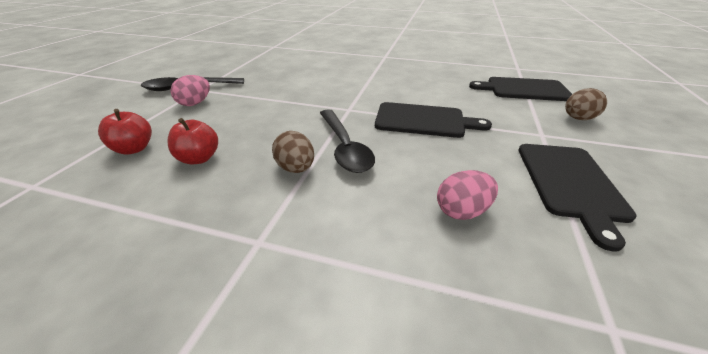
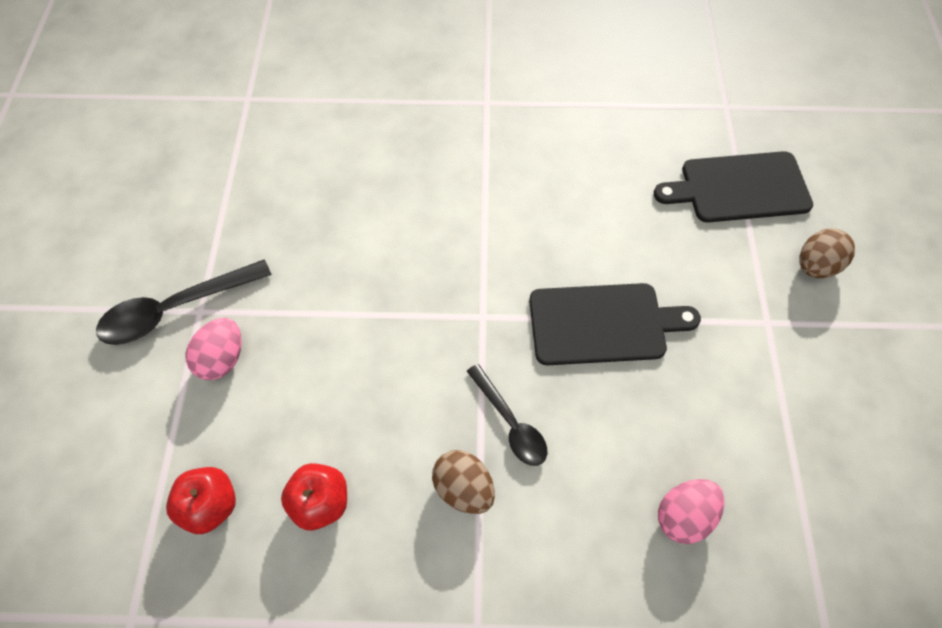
camera: 15 degrees left, 25 degrees up
black spoon [320,109,375,173] -> black spoon [467,364,547,466], size x0.65
black cutting board [519,144,637,252] -> none

